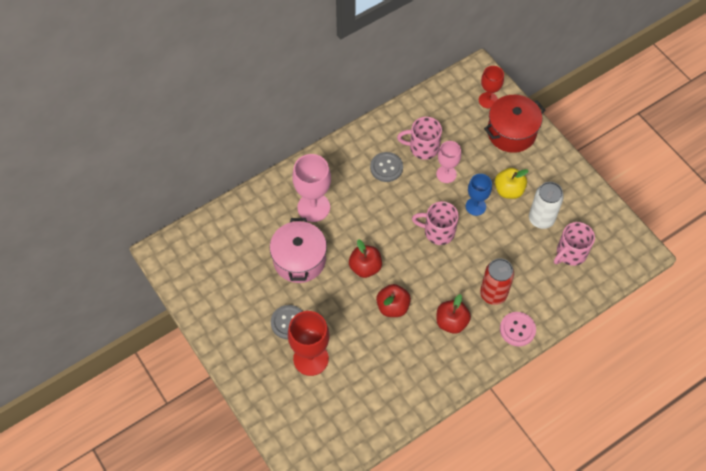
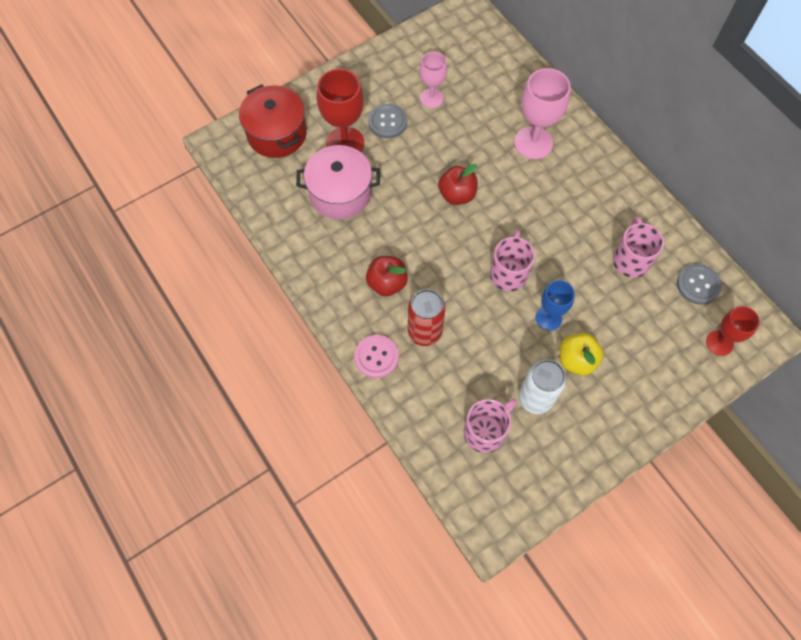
camera: 90 degrees right, 5 degrees up
pink pot [270,218,327,283] -> pink pot moved to [296,145,380,219]
grey button [370,152,403,182] -> grey button moved to [677,264,722,305]
red apple [376,284,411,317] -> none
pink goblet [436,141,461,183] -> pink goblet moved to [420,52,447,108]
red pot [484,95,546,153] -> red pot moved to [239,84,307,158]
pink mug [554,222,595,266] -> pink mug turned 90 degrees clockwise [464,399,517,453]

